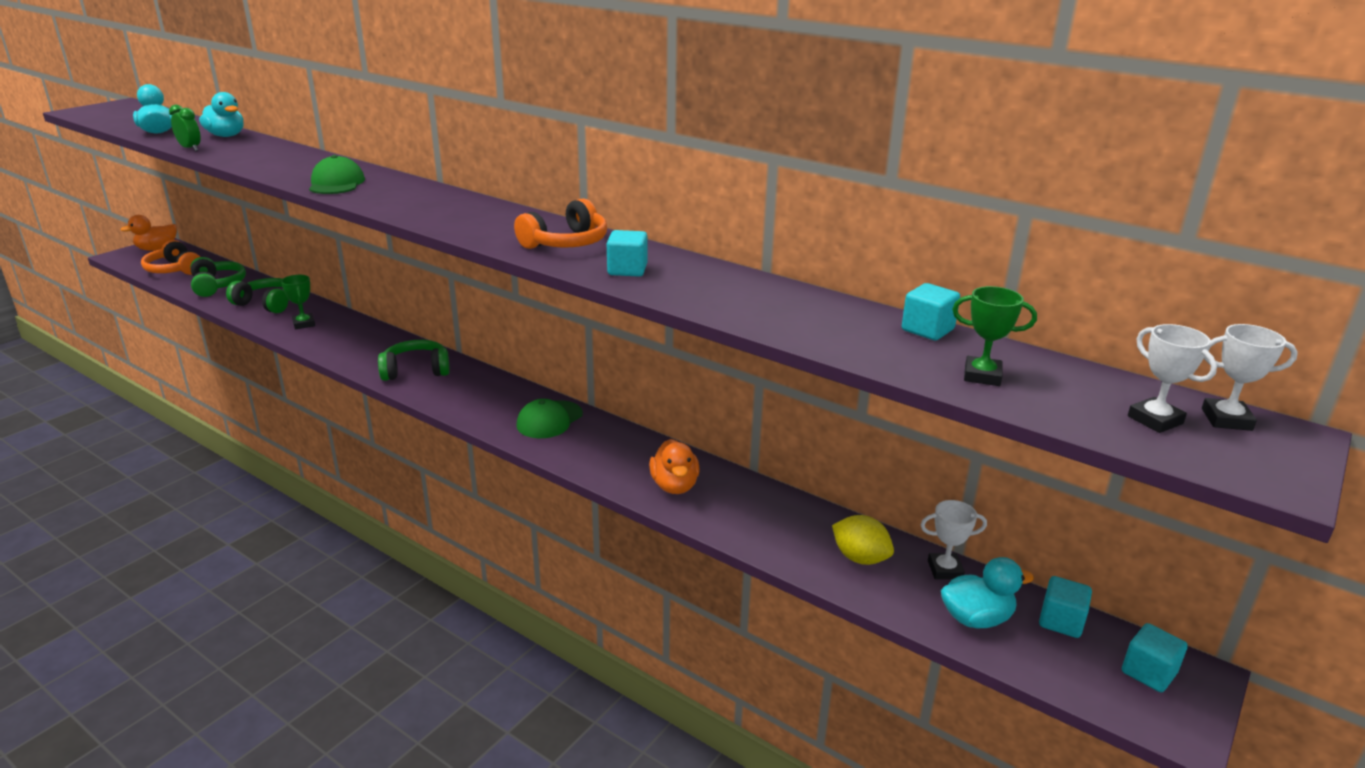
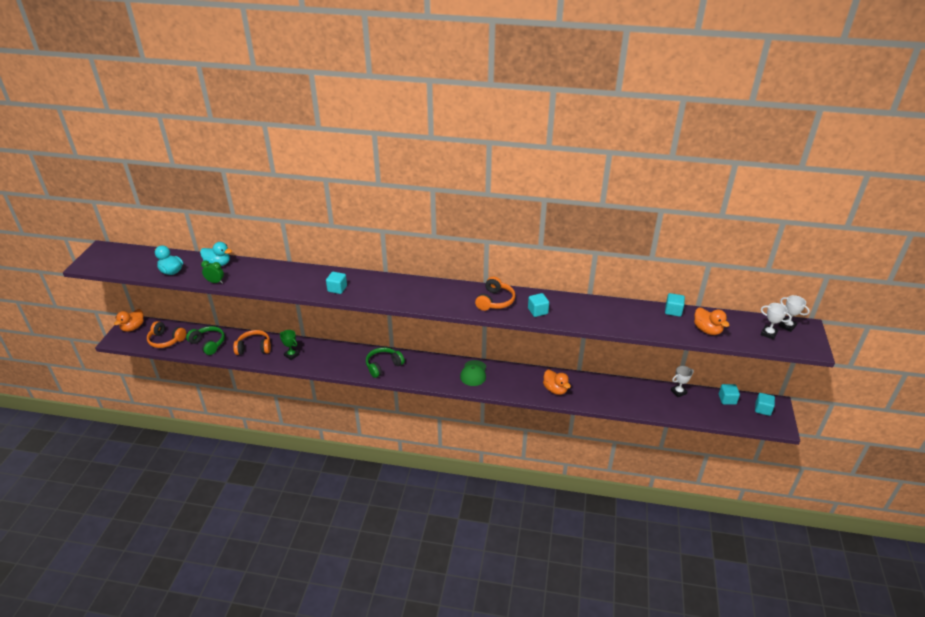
camera: 25 degrees left, 10 degrees up
green headphones [226,278,289,313] -> orange headphones [233,330,271,355]
green cap [309,155,365,194] -> turquoise cube [326,272,347,294]
yellow lemon [832,515,894,565] -> none
turquoise duck [941,557,1034,628] -> none
green trophy [952,286,1037,386] -> orange duck [694,307,730,335]
white trophy [1202,324,1298,431] -> white trophy turned 60 degrees clockwise [779,295,810,332]

